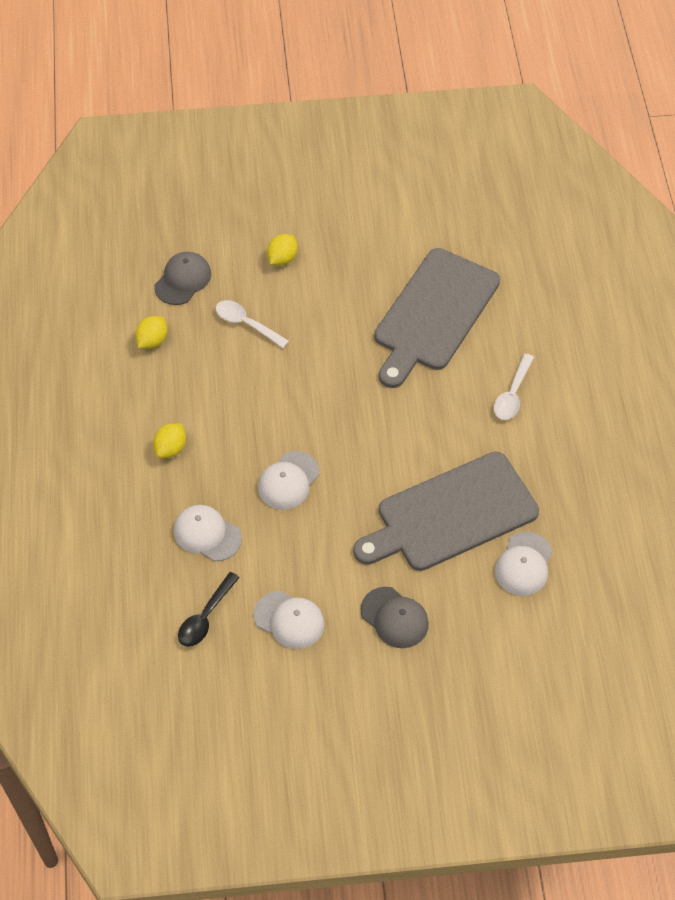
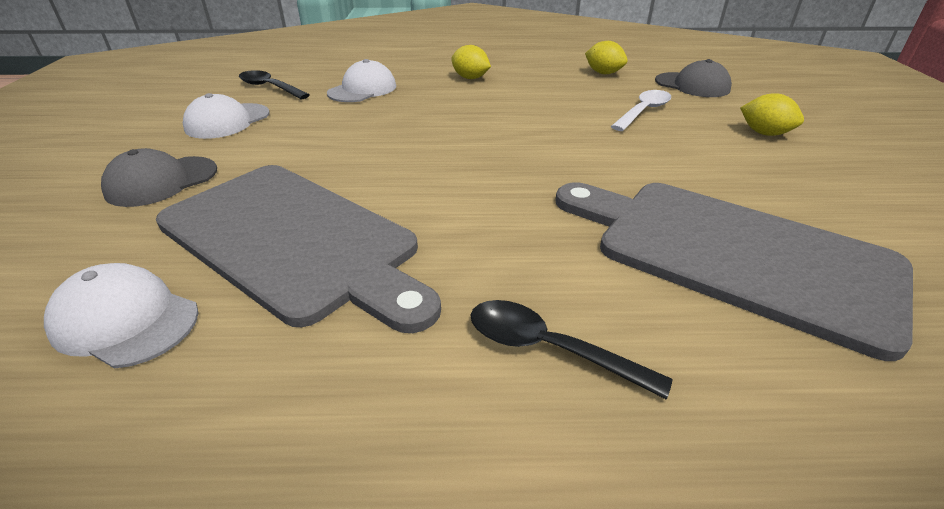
camera: 95 degrees right, 20 degrees down
white cap [258,451,319,510] -> none
grey cutting board [353,452,539,571] -> grey cutting board turned 150 degrees clockwise [156,165,441,333]
white spoon [494,354,534,420] -> black spoon [470,300,673,400]

